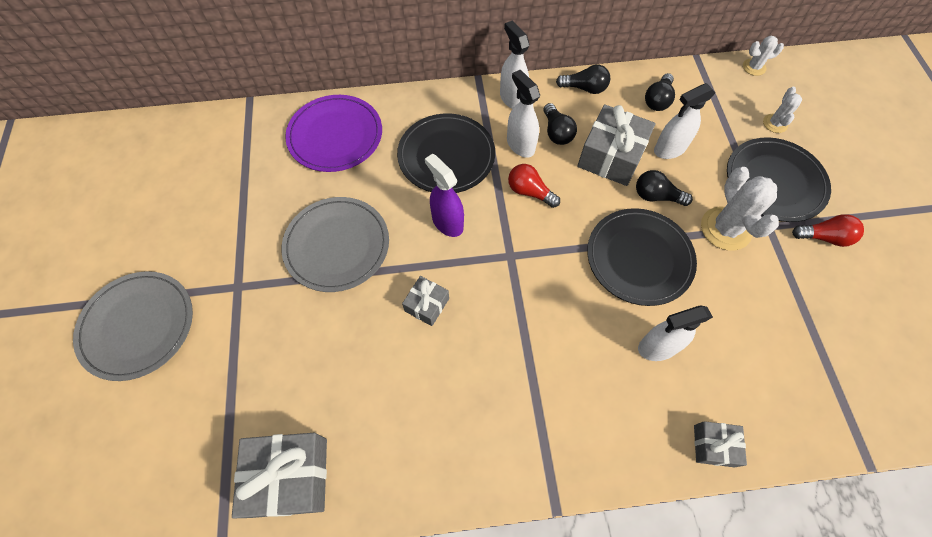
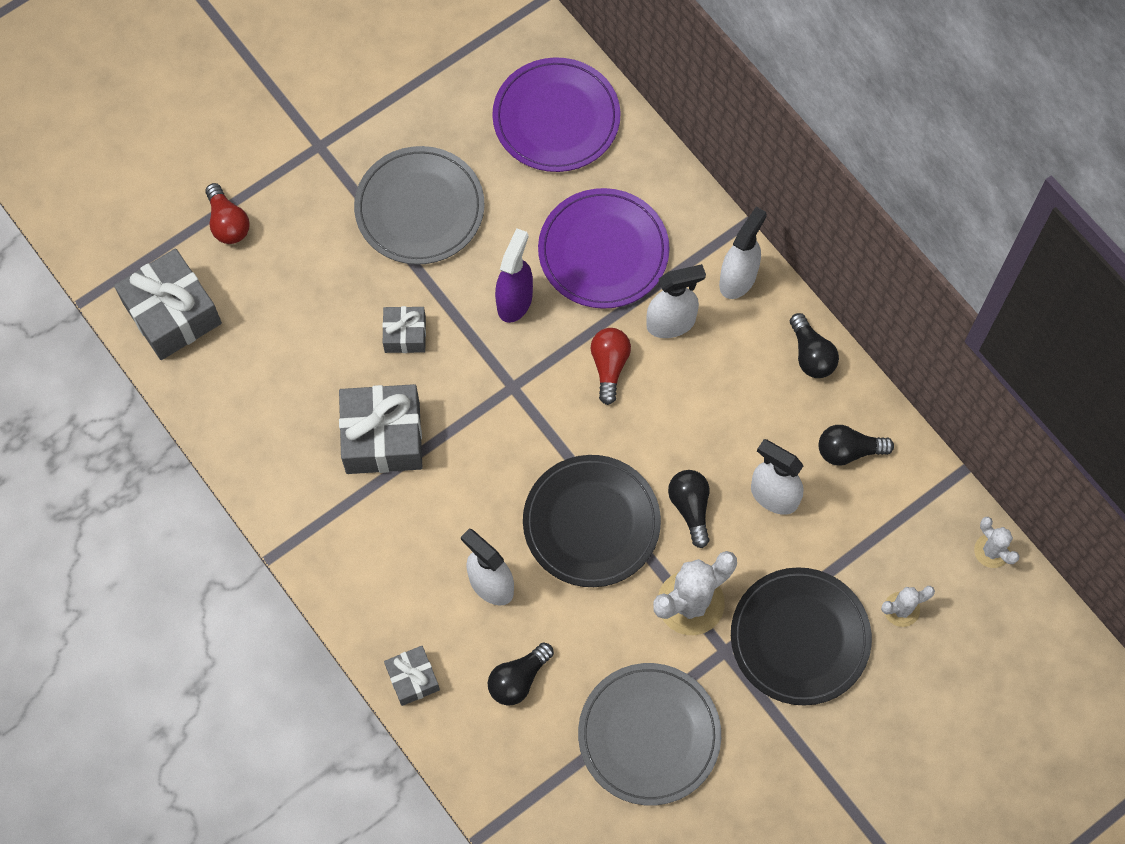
camera: 60 degrees right, 5 degrees up
grey plate [73,271,193,381] -> grey plate moved to [578,663,721,806]
black plate [397,114,495,193] -> purple plate [538,188,670,309]
white spray bottle [507,70,540,158] -> white spray bottle turned 45 degrees clockwise [646,264,706,338]
black light bulb [543,103,577,145] -> black light bulb moved to [488,643,554,706]
grey gift [577,104,656,186] -> grey gift moved to [339,384,423,474]
red light bulb [792,214,864,247] -> red light bulb moved to [205,183,249,244]

